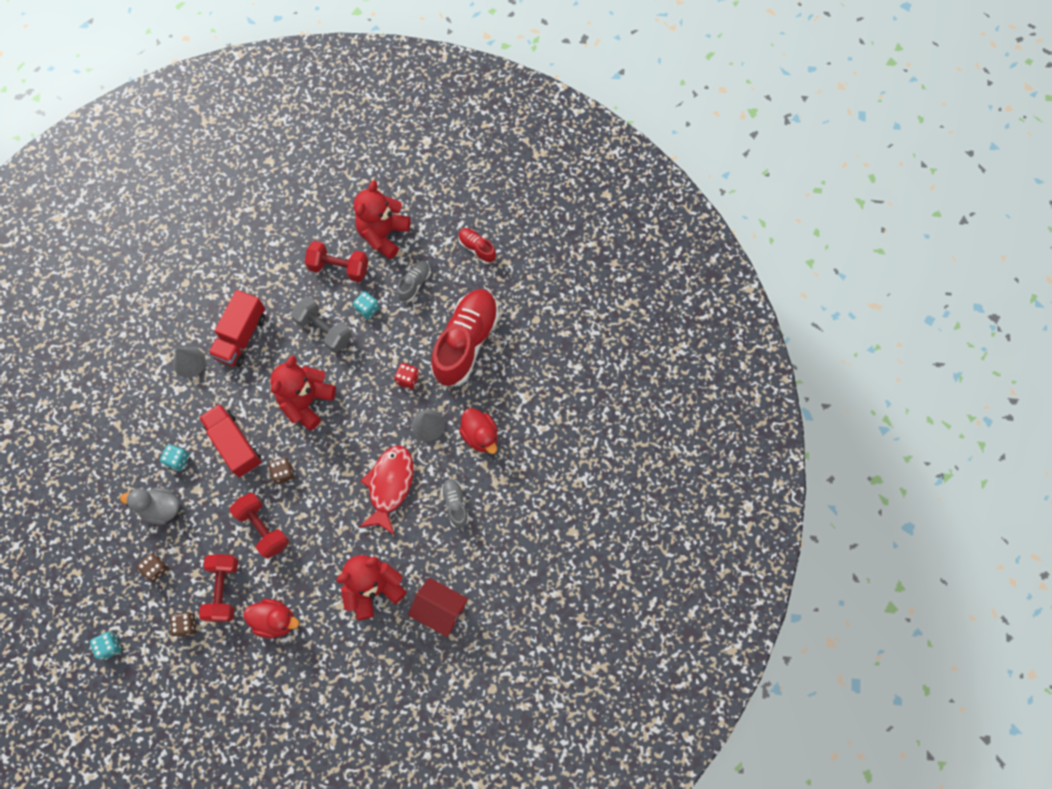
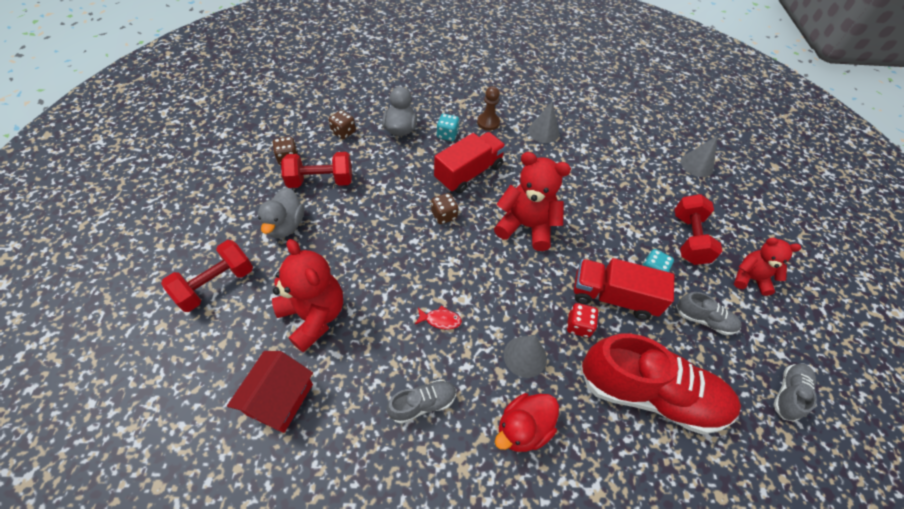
camera: 80 degrees right, 15 degrees down
turquoise dice [90,632,121,660] -> none
red truck [208,290,265,367] -> red truck moved to [574,258,674,320]
red dumbbell [229,493,289,559] -> red dumbbell moved to [161,240,253,312]
red duck [244,599,299,638] -> grey duck [258,187,304,239]
grey dumbbell [291,297,352,353] -> none
red teddy bear [354,180,410,259] -> red teddy bear [734,238,801,296], size x0.63
red fish [359,445,414,535] -> red fish [415,305,462,330], size x0.42
red shoe [458,228,496,264] -> grey shoe [773,364,817,422]
none -> brown pawn [477,86,500,131]
none -> grey cone [681,136,717,177]

